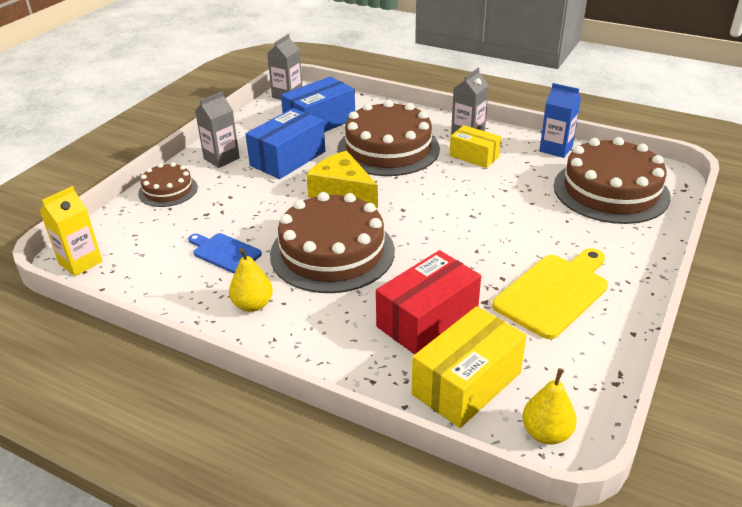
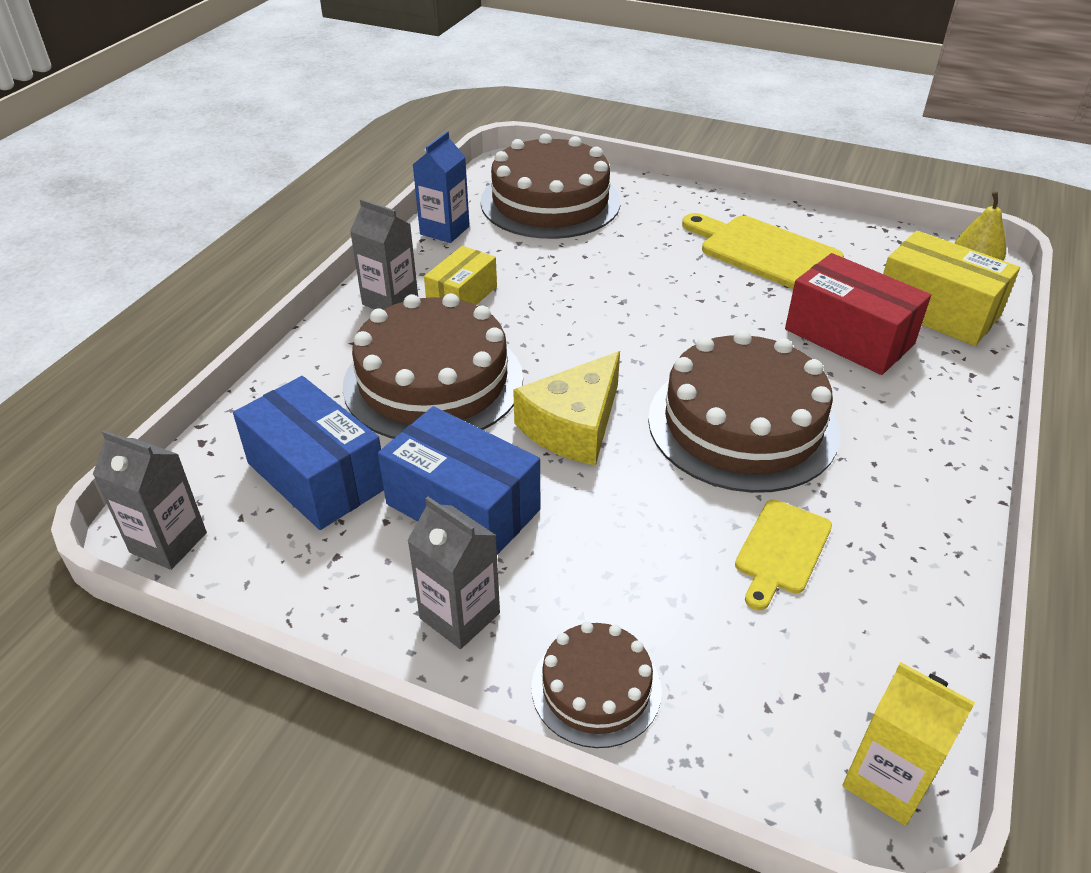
camera: 95 degrees left, 5 degrees up
blue cutting board [188,233,262,273] -> yellow cutting board [735,500,832,610]
yellow pear [229,248,273,312] -> none

